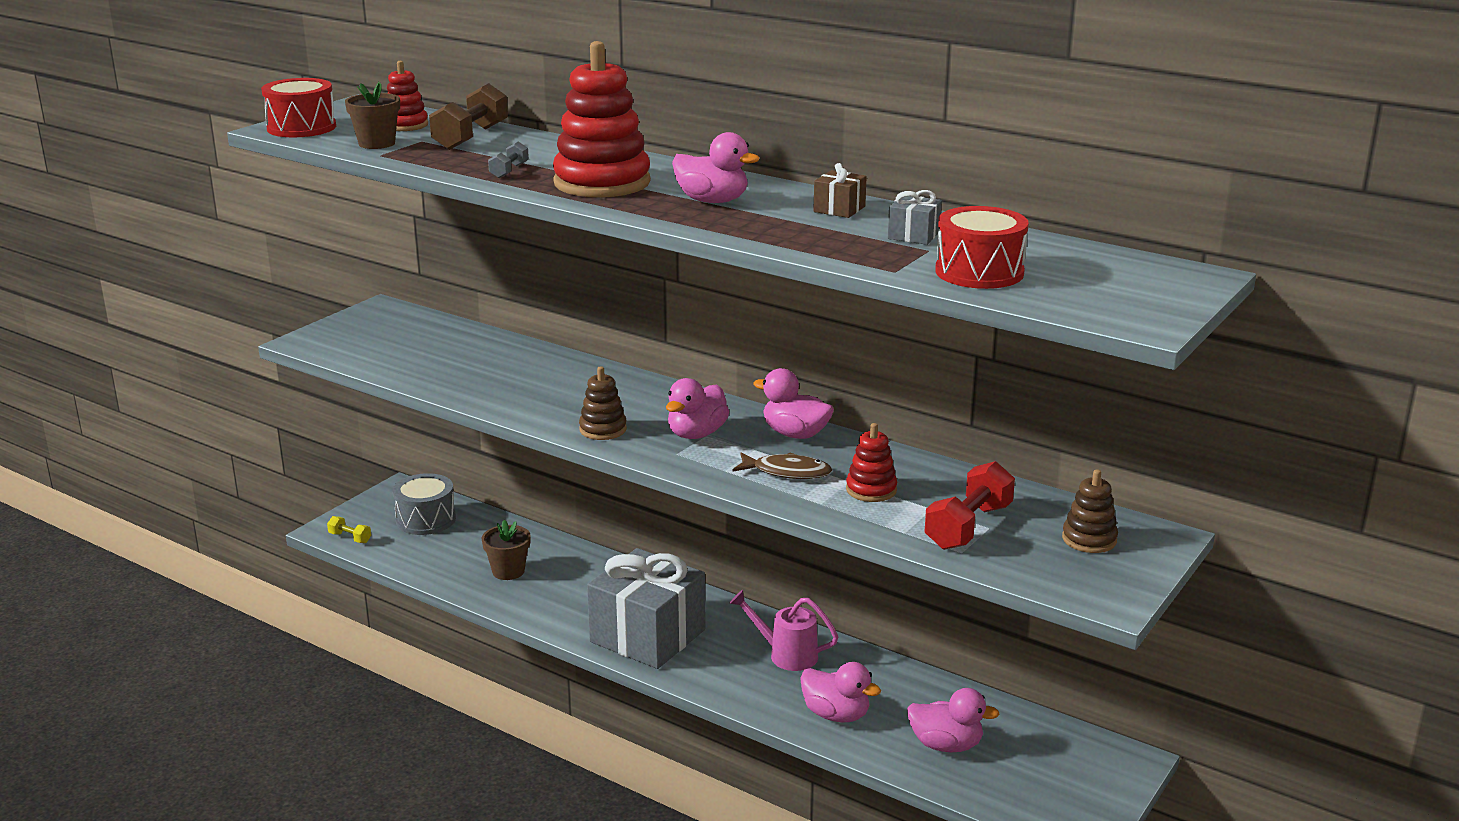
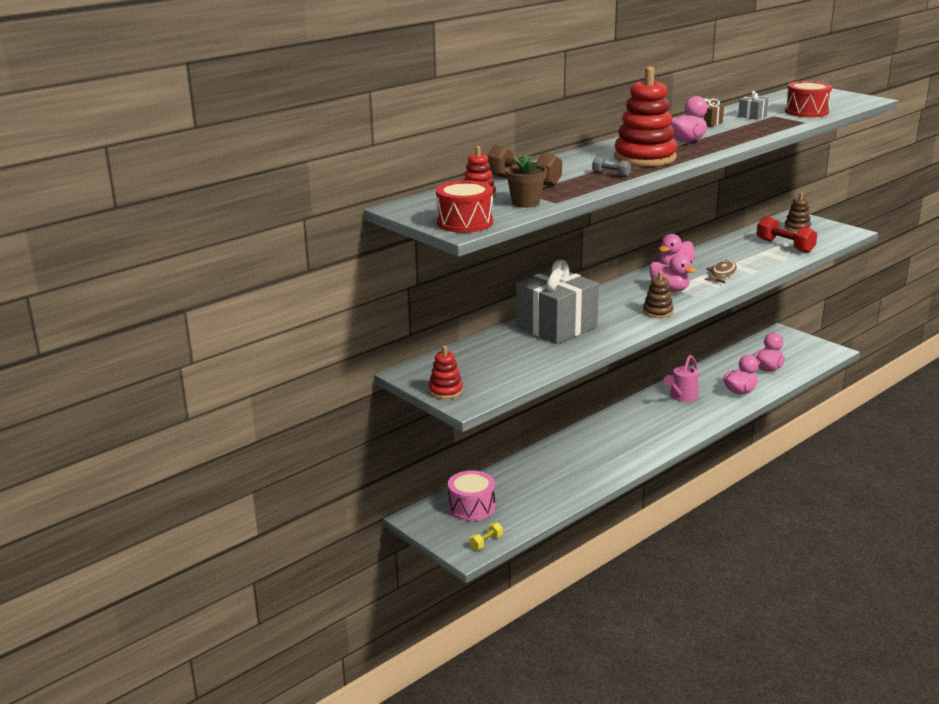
camera: 75 degrees left, 0 degrees up
grey drum [393,473,456,535] -> pink drum [448,470,495,521]
brown flower pot [482,520,531,580] -> none
grey gift [587,548,706,669] -> grey gift moved to [516,260,599,344]
red stacking toy [846,423,897,502] -> red stacking toy moved to [429,346,463,399]

